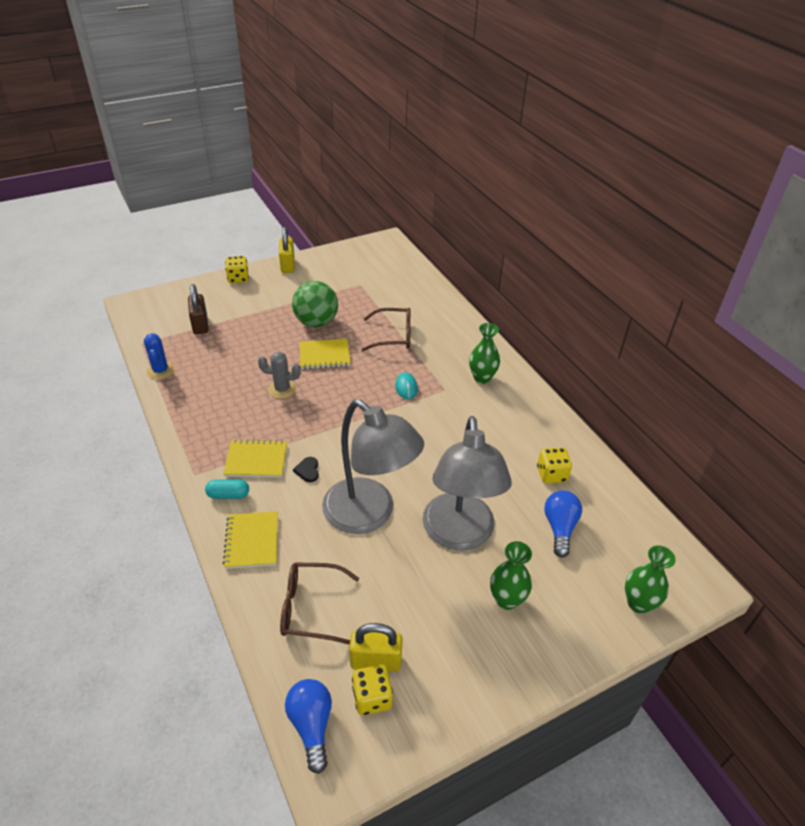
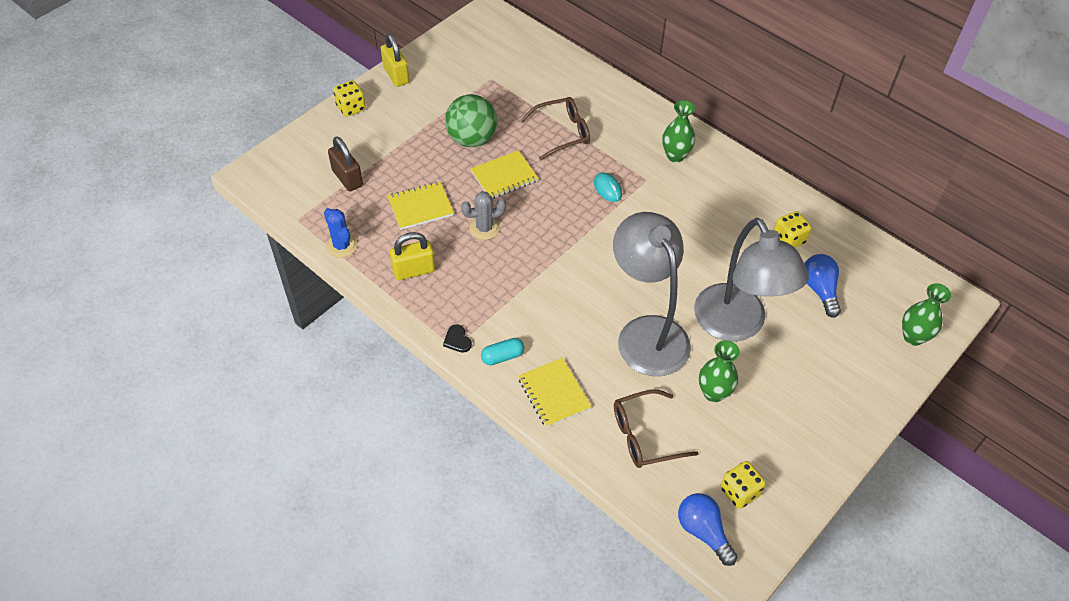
camera: 20 degrees left, 10 degrees up
yellow notebook [223,440,287,477] -> yellow notebook moved to [388,182,454,230]
black heart [293,457,319,482] -> black heart moved to [443,324,472,353]
grey lamp [322,399,424,534] -> grey lamp turned 135 degrees counterclockwise [613,212,691,376]
yellow padlock [349,623,403,671] -> yellow padlock moved to [390,232,435,280]
green vase [490,541,532,610] -> green vase moved to [699,340,740,402]

